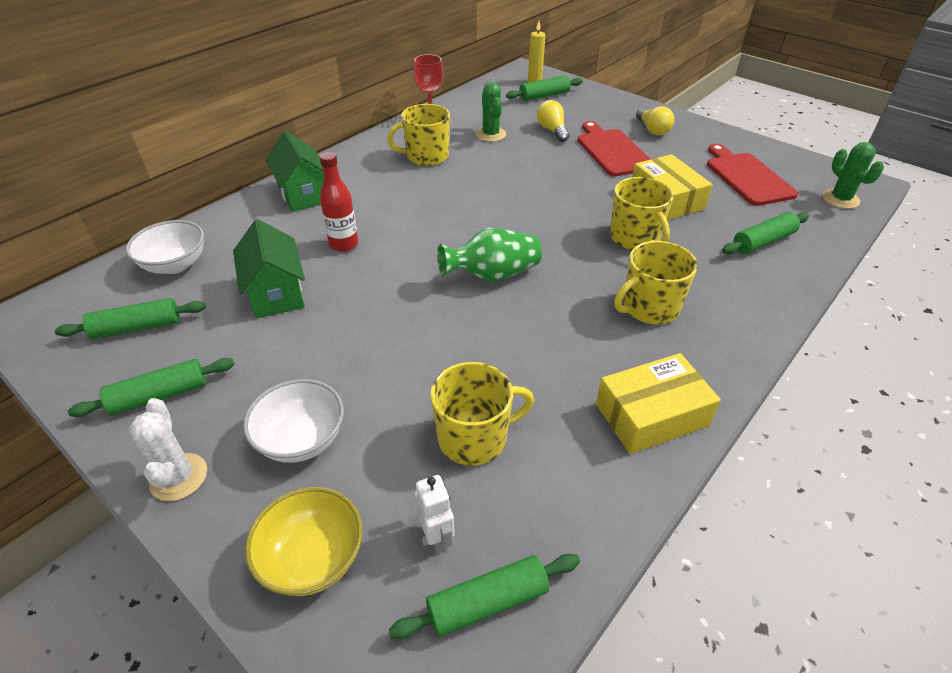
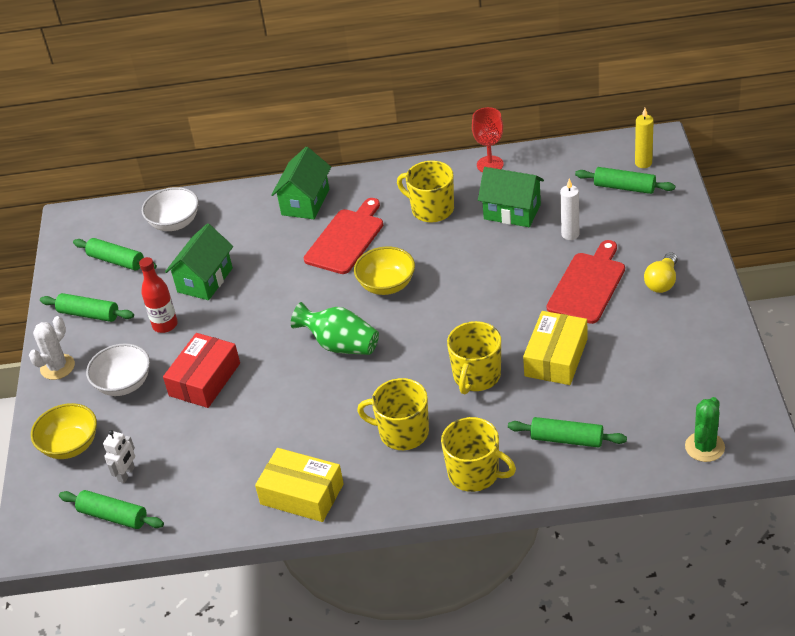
camera: 50 degrees right, 0 degrees up
red bottle [320,152,359,252] -> red bottle moved to [139,257,178,333]
yellow mug [430,362,534,466] -> yellow mug moved to [441,417,516,492]
green cactus [476,82,506,142] -> green house [478,167,544,227]
yellow light bulb [537,100,569,142] -> white candle [560,179,579,240]
red cutting board [707,144,798,206] -> red cutting board moved to [304,198,383,274]
none -> red box [163,333,240,408]
none -> yellow bowl [354,246,415,295]

